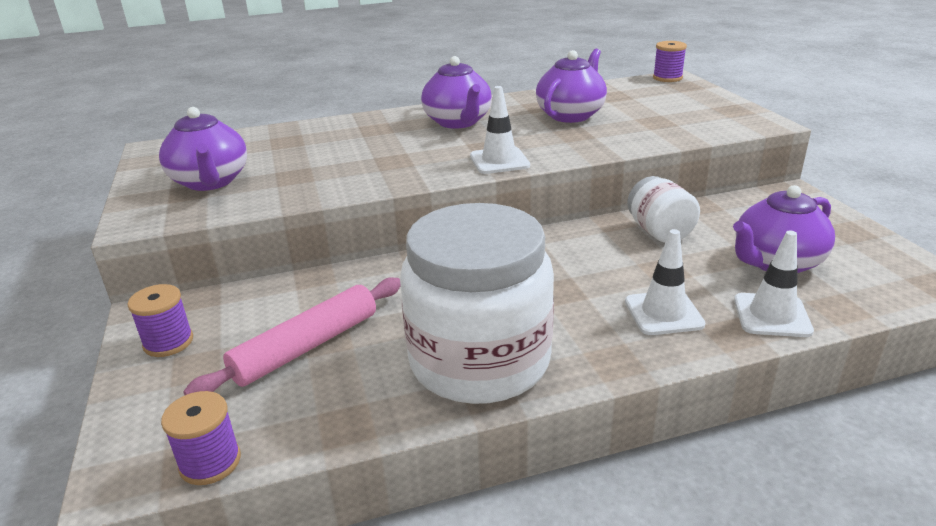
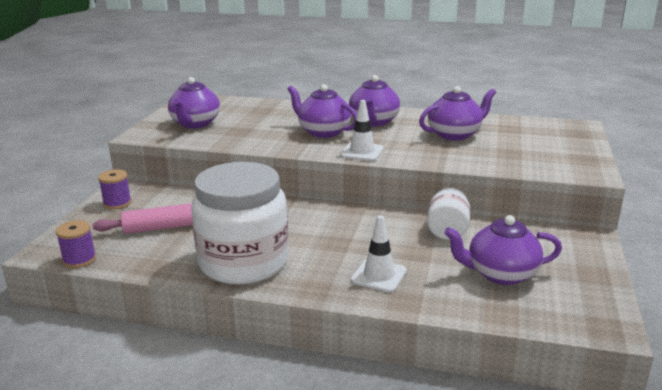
camera: 30 degrees right, 5 degrees down
purple spool [653,41,687,82] -> none
white traffic cone [734,230,814,337] -> none
none -> purple teapot [287,84,357,138]

